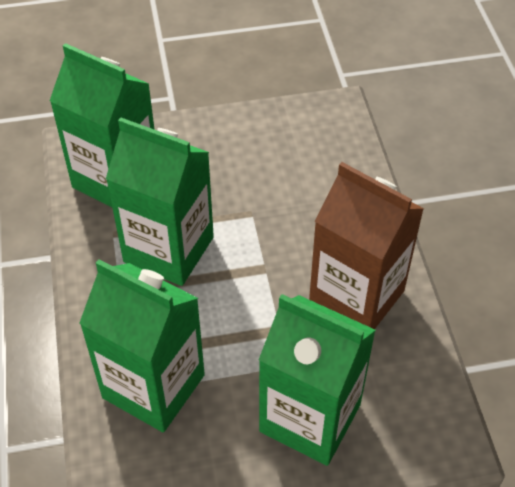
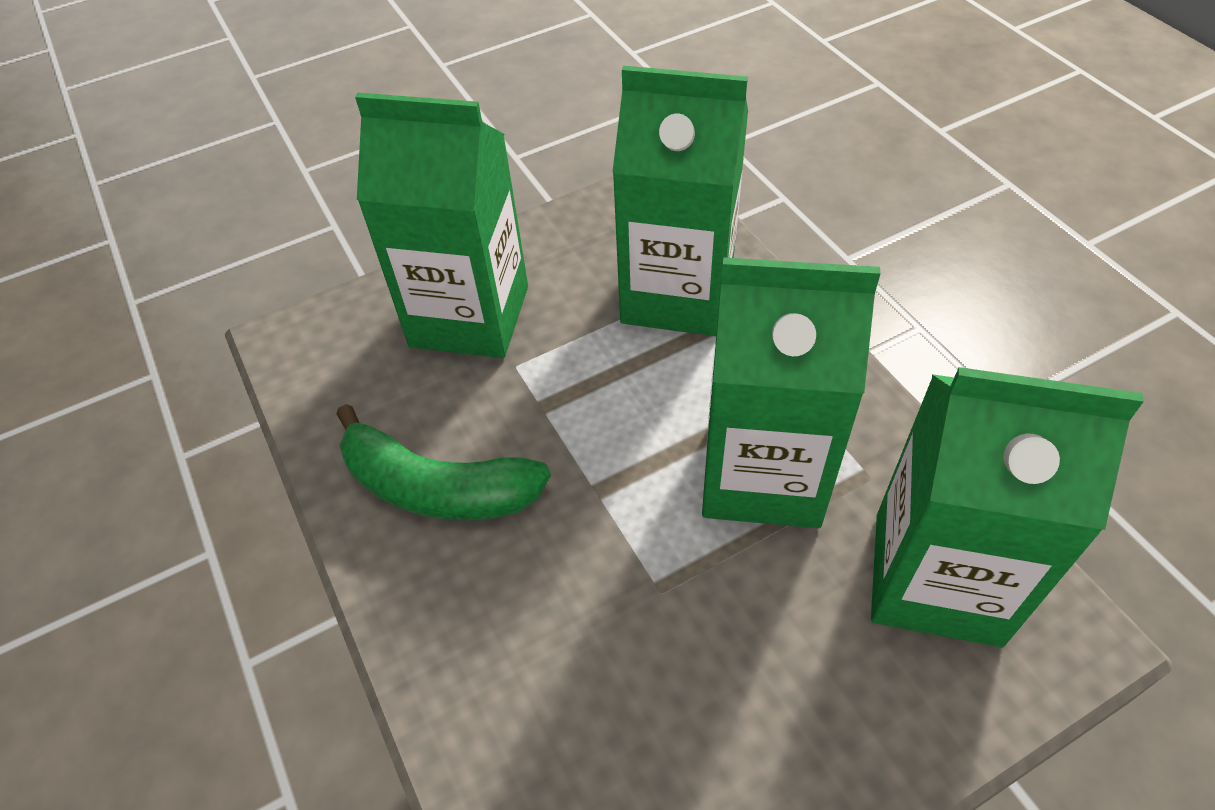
camera: 165 degrees right, 0 degrees up
brown carton [309,162,424,329] -> green banana [336,404,551,520]

